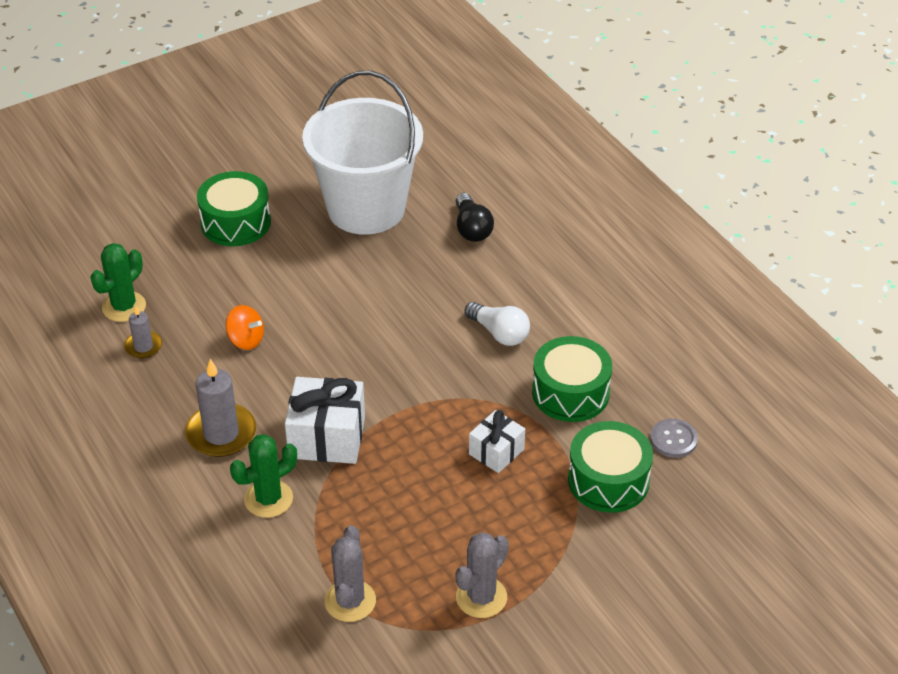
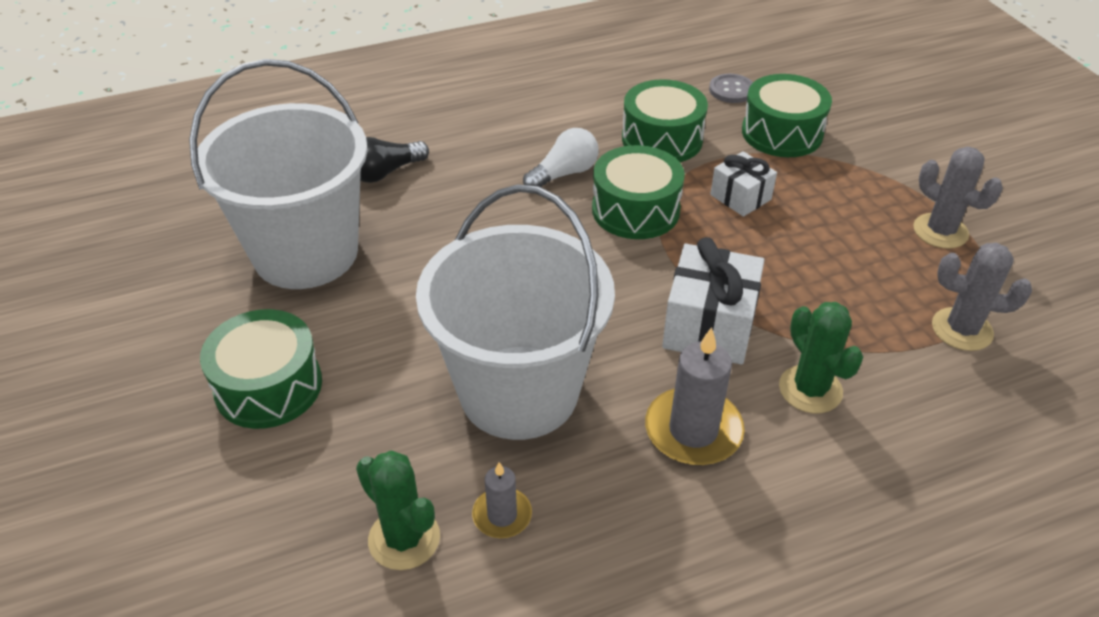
camera: 80 degrees left, 0 degrees up
orange spinning top [226,305,264,350] -> white bucket [416,184,615,440]
black light bulb [455,193,494,242] -> black light bulb turned 150 degrees clockwise [360,137,429,183]
none -> green drum [592,145,685,239]

